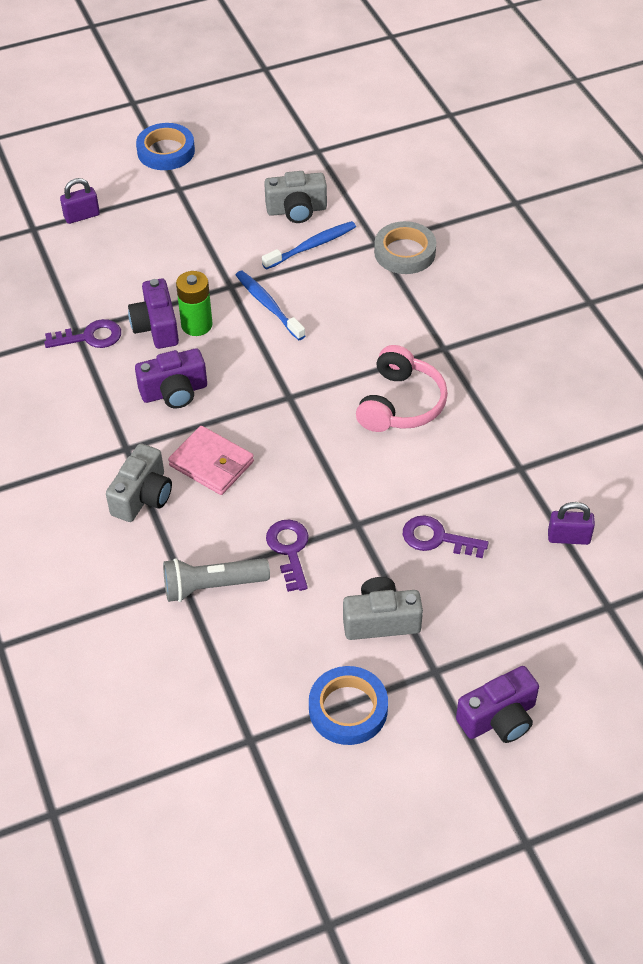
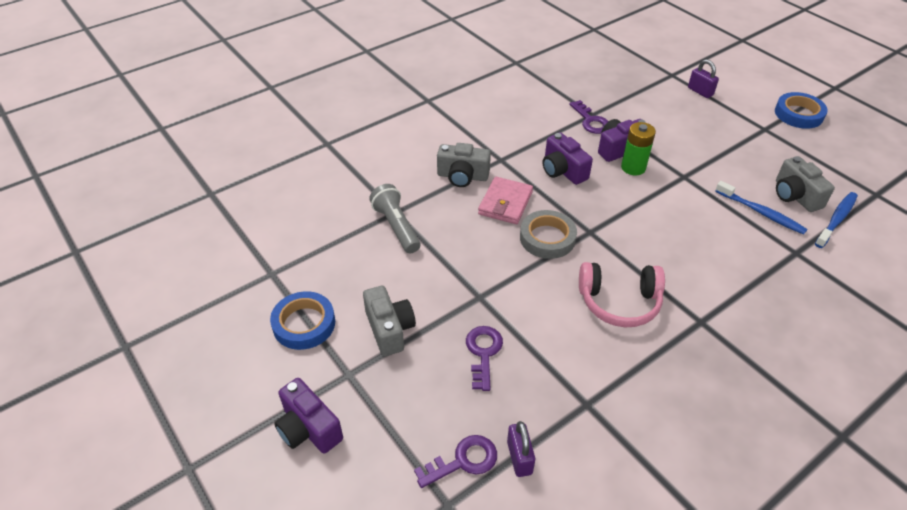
camera: 75 degrees right, 5 degrees down
blue toothbrush [236,271,306,340] -> blue toothbrush moved to [815,192,858,248]
purple key [266,520,309,592] -> purple key moved to [414,435,497,488]
grey tape [374,221,436,274] -> grey tape moved to [520,210,577,259]

